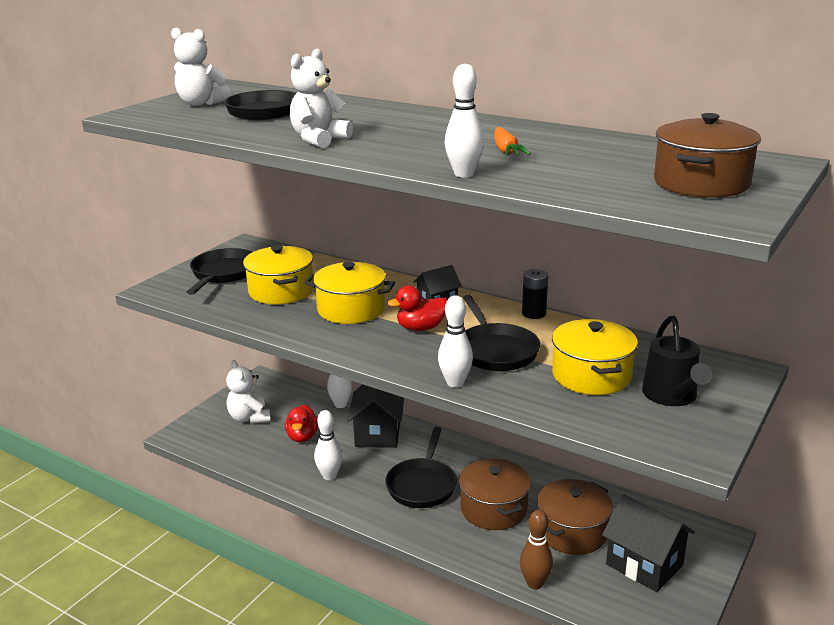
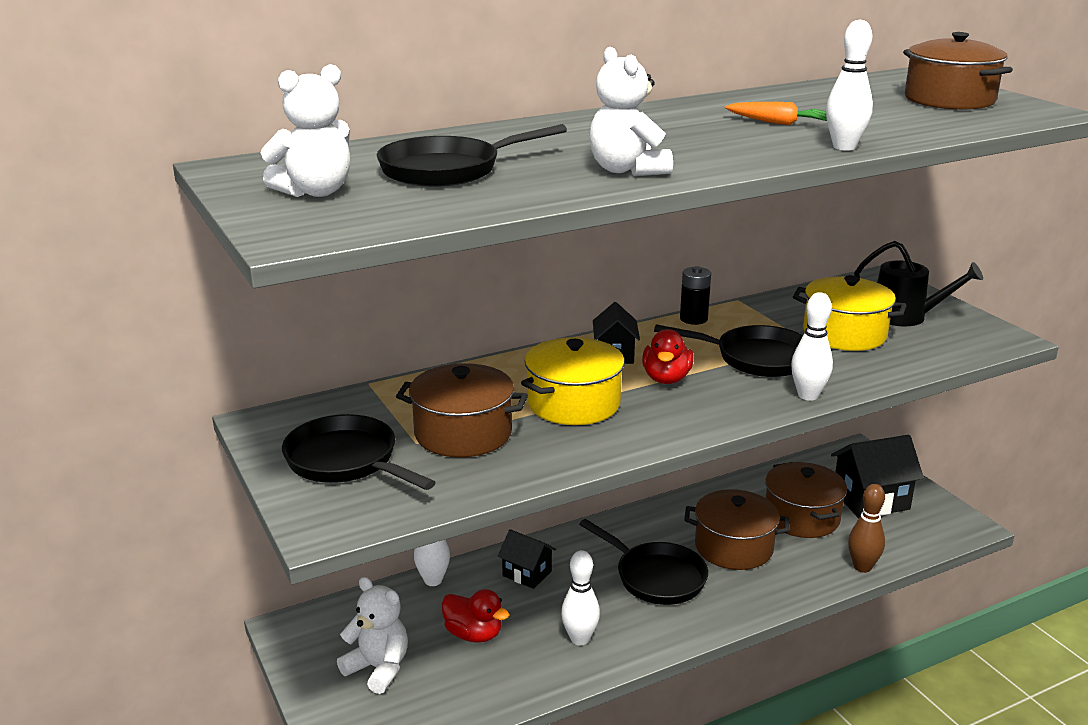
camera: 60 degrees left, 0 degrees up
white teddy bear [226,360,271,424] -> white teddy bear turned 150 degrees counterclockwise [337,577,408,694]
yellow pot [243,245,313,305] -> brown pot [396,363,528,457]
black house [347,384,404,448] -> black house [498,529,556,589], size x0.59

